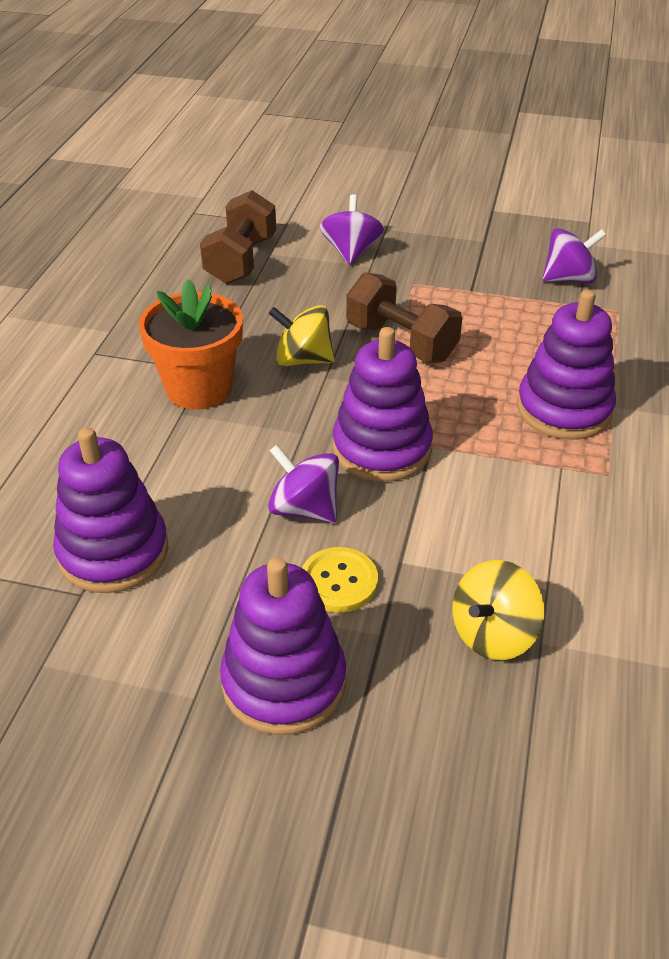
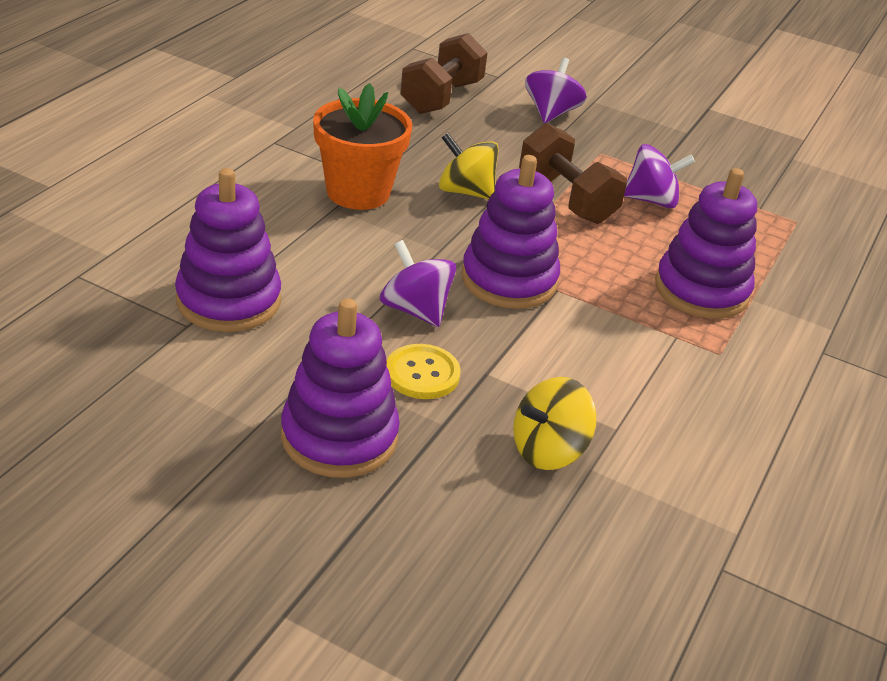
camera: 10 degrees right, 5 degrees down
purple spinning top [542,228,606,283] -> purple spinning top moved to [624,144,695,208]

